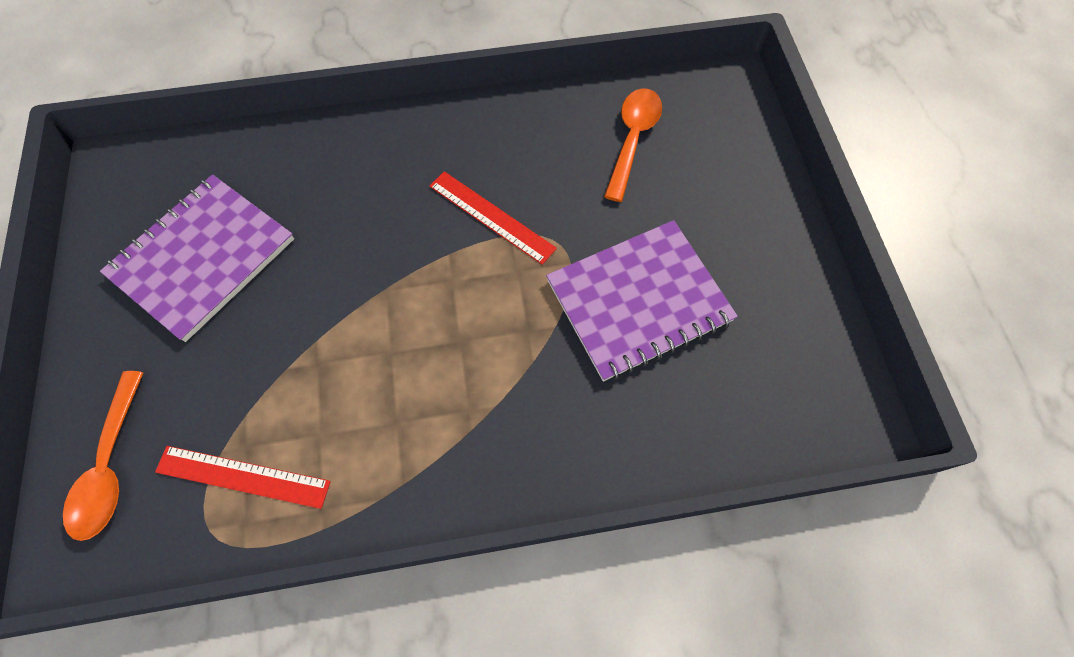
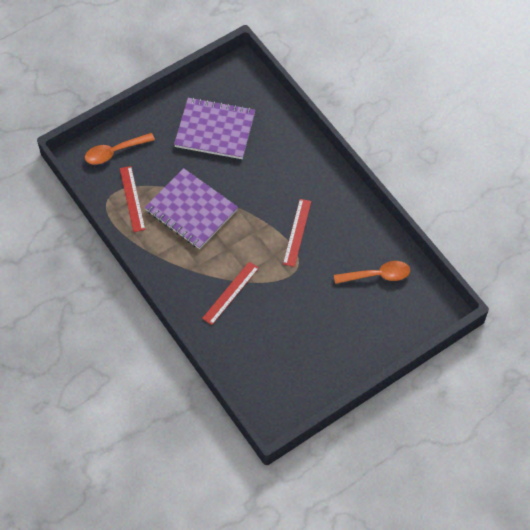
camera: 65 degrees right, 5 degrees down
purple notebook [546,220,738,381] -> purple notebook moved to [145,168,238,249]
none -> red ruler [202,262,259,325]

